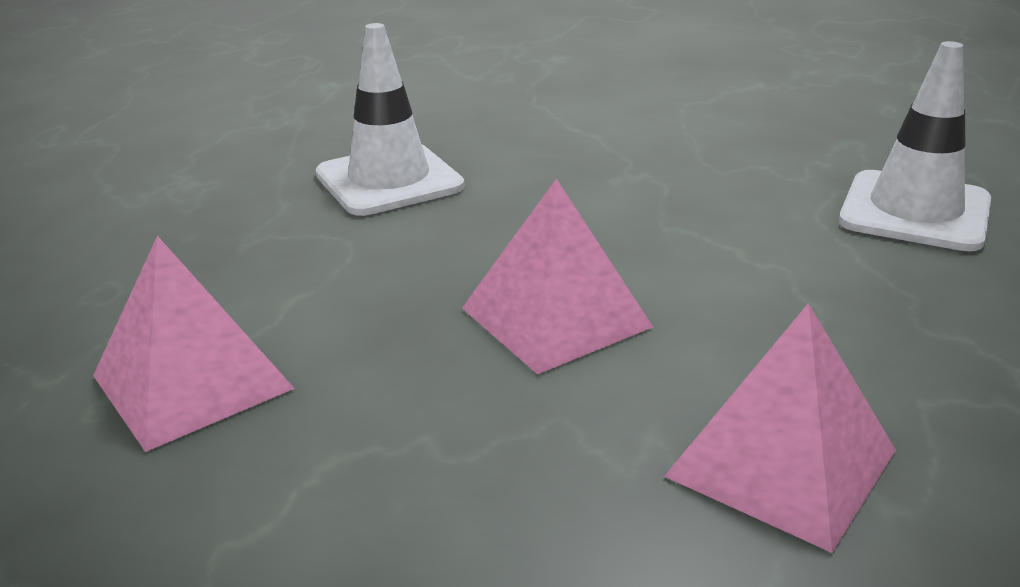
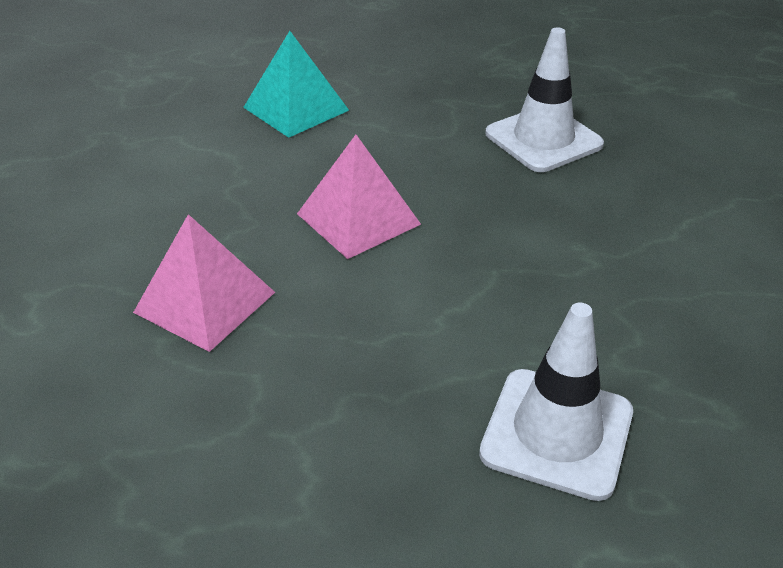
camera: 85 degrees right, 10 degrees up
pink pyramid [93,236,295,452] -> turquoise pyramid [243,31,349,138]

